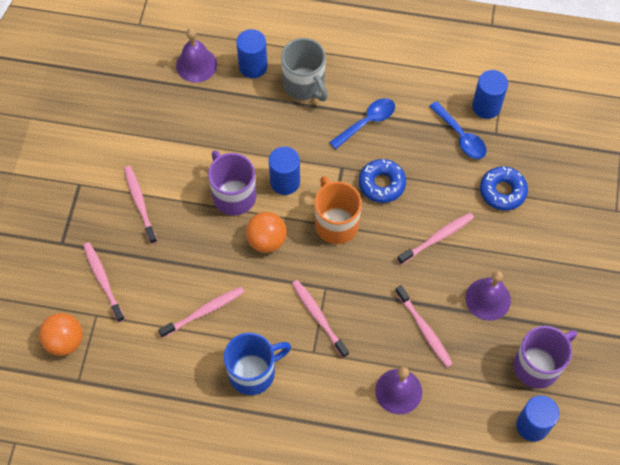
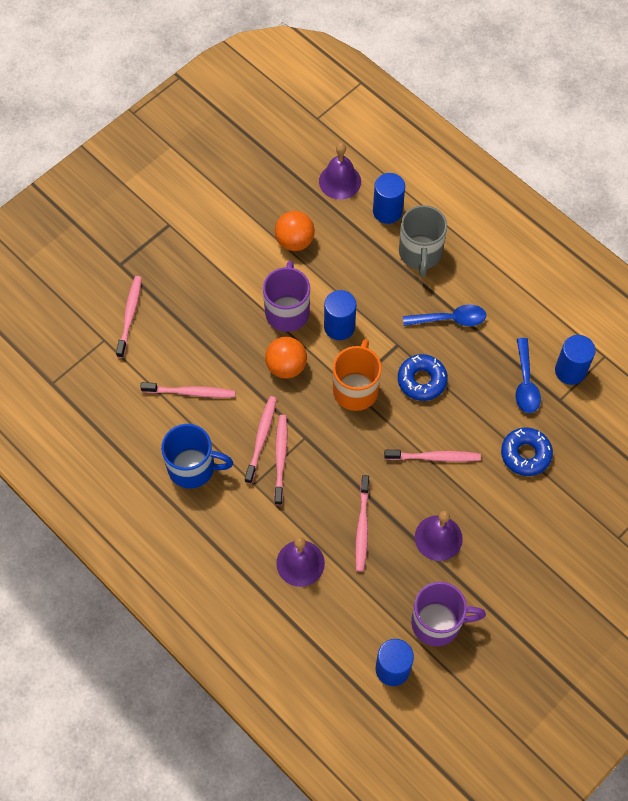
camera: 35 degrees right, 0 degrees up
orange ball [39,313,83,356] -> orange ball moved to [275,211,315,251]
pink toothbrush [124,166,157,244] -> pink toothbrush moved to [245,396,277,484]

